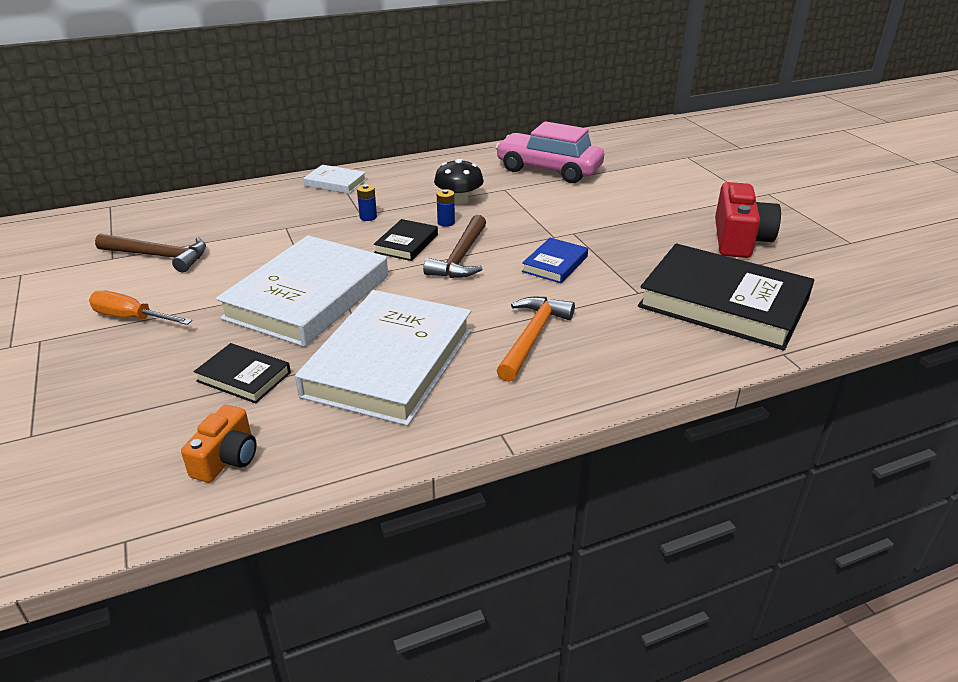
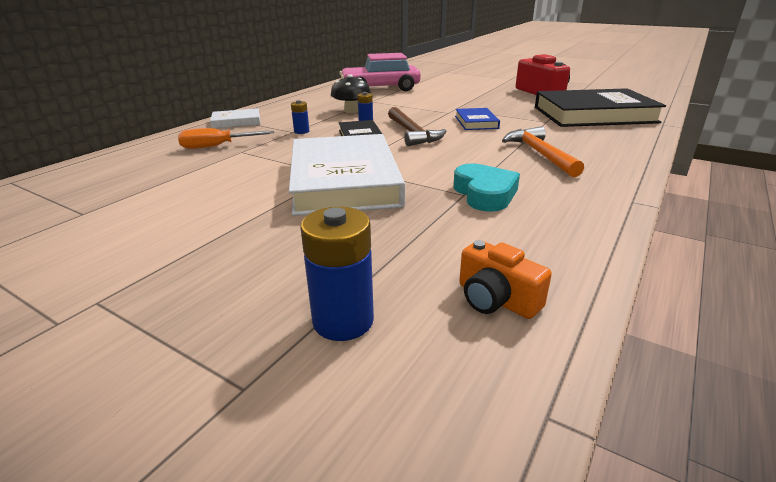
camera: 35 degrees left, 5 degrees down
orange screwdriver [89,291,192,325] -> orange screwdriver moved to [178,128,274,149]
brown hammer [95,233,206,272] -> none
orange camera [181,405,257,483] -> orange camera turned 150 degrees clockwise [459,240,552,319]
black book [194,343,291,404] -> none
white book [295,290,471,426] -> turquoise heart [453,164,520,212]
none -> blue battery [301,207,374,341]

